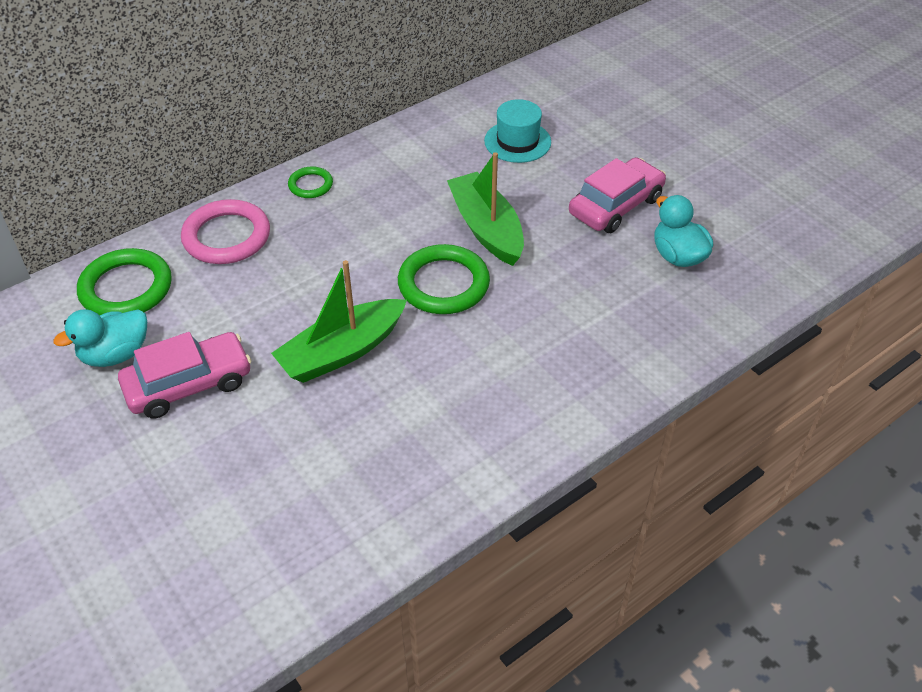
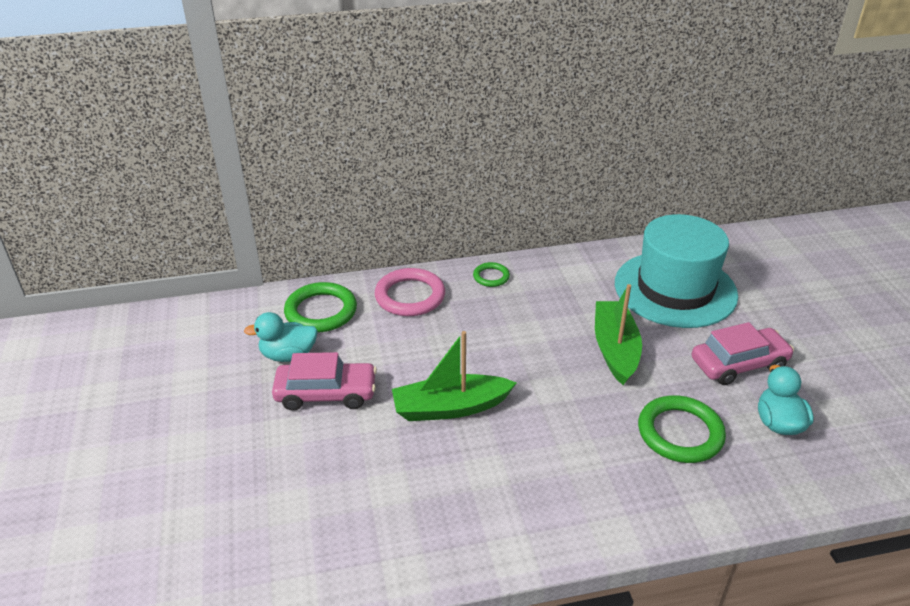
camera: 25 degrees right, 10 degrees down
green ring [398,244,490,314] -> green ring moved to [638,395,726,463]
turquoise hat [484,99,551,163] -> turquoise hat [615,214,738,328], size x2.07

